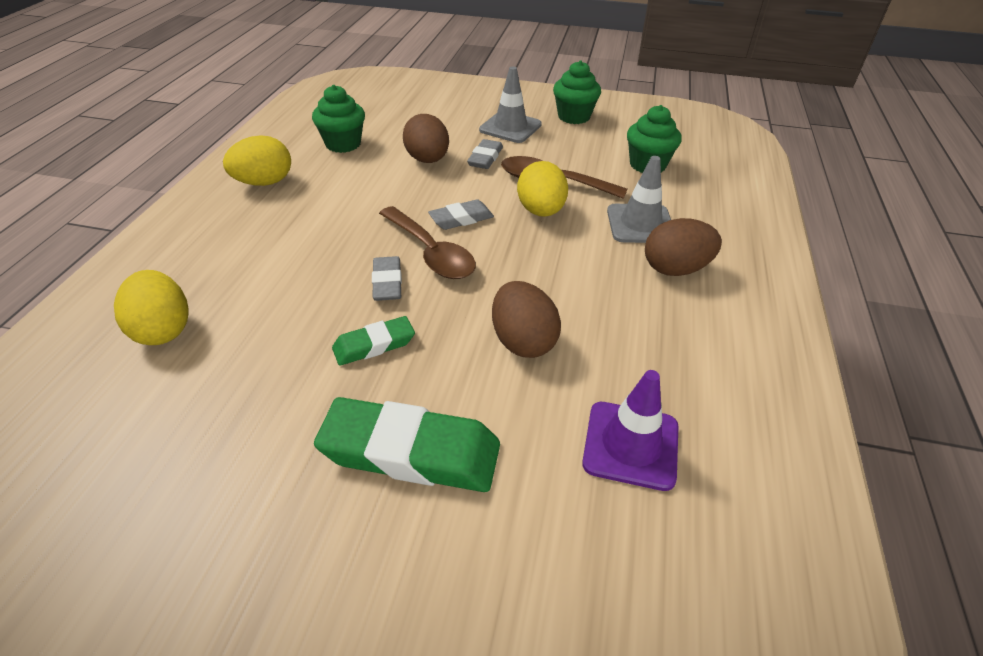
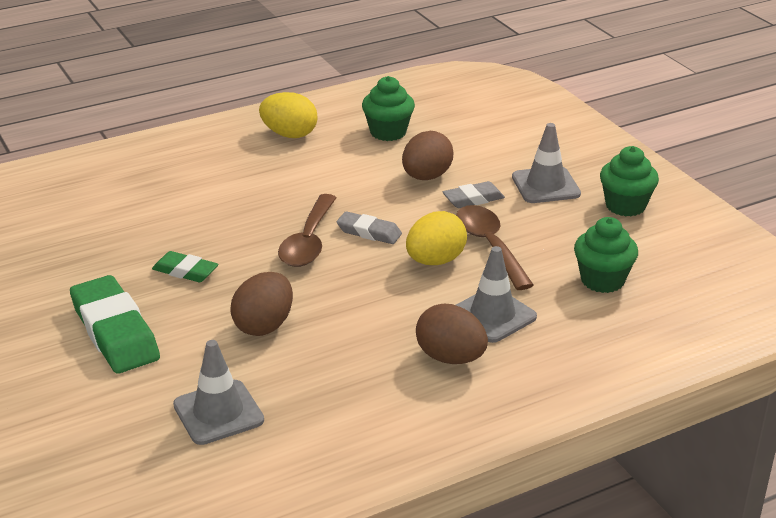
camera: 50 degrees right, 10 degrees down
yellow egg [114,270,188,345] -> none
grey eraser [372,256,402,301] -> none
purple traffic cone [582,370,678,491] -> grey traffic cone [173,340,264,445]

